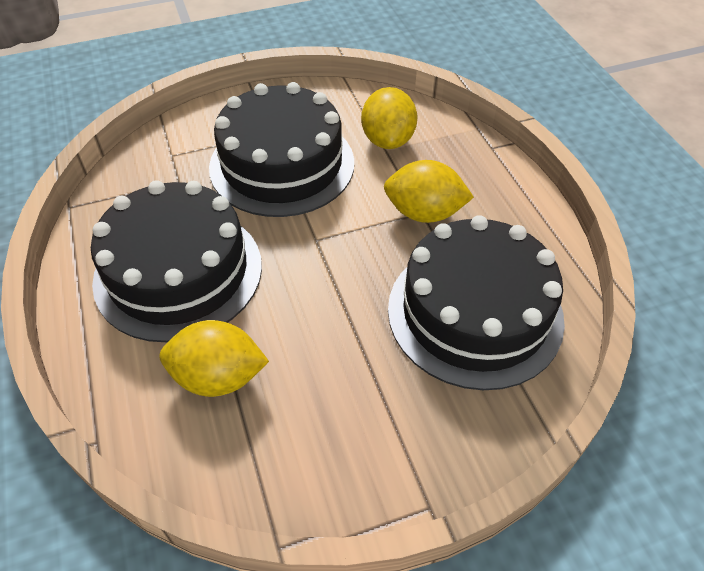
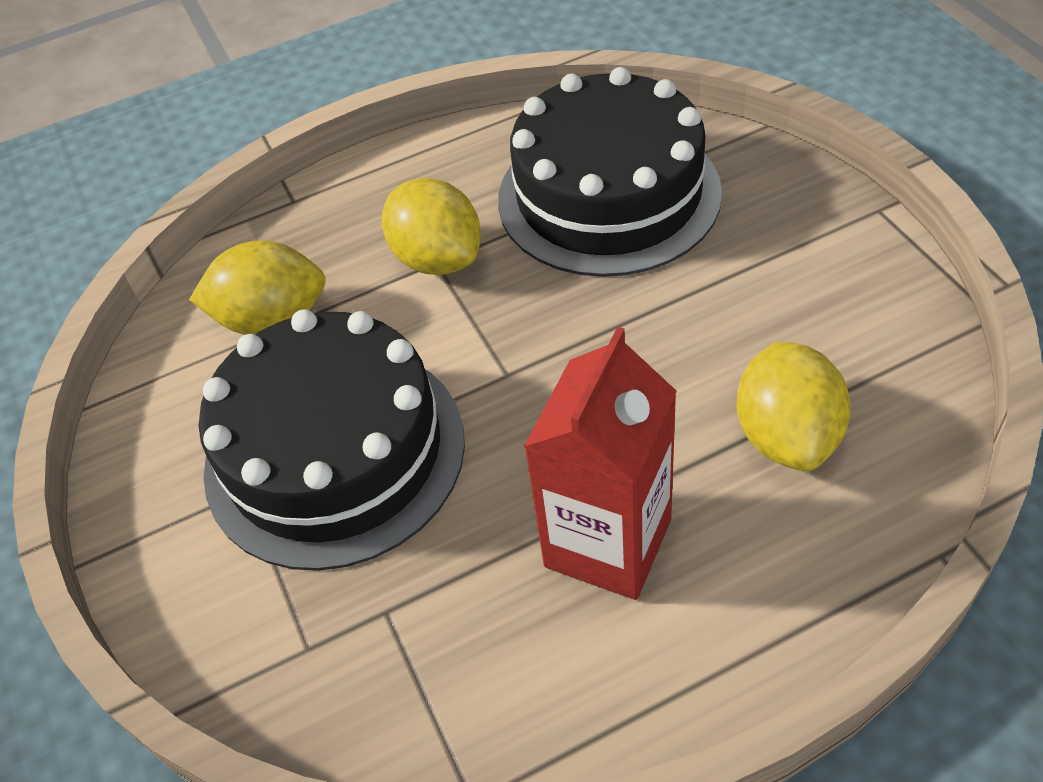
camera: 90 degrees left, 0 degrees up
black cake [91,180,262,342] -> red carton [524,327,677,600]
yellow lemon [384,160,474,223] -> yellow lemon turned 45 degrees counterclockwise [382,178,481,275]

